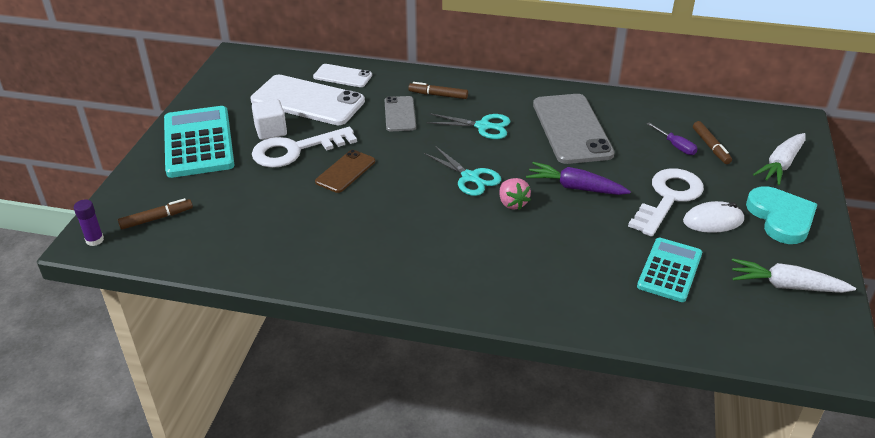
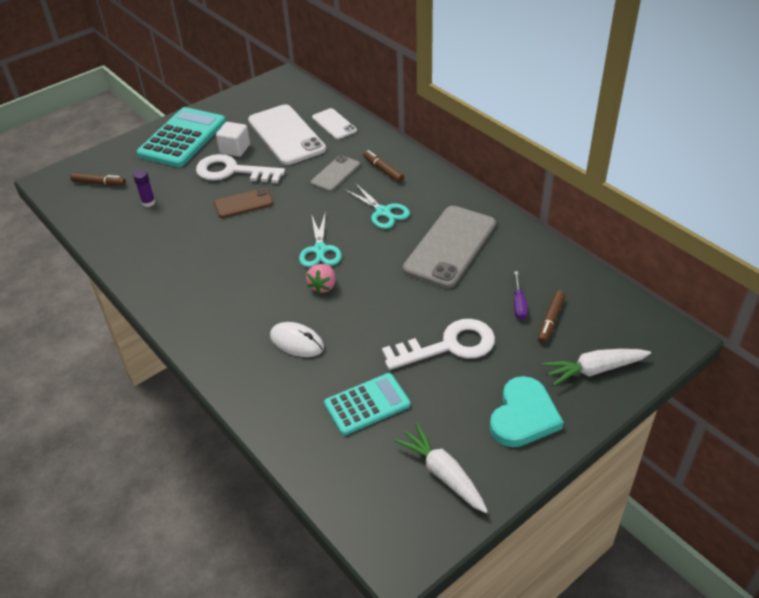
camera: 40 degrees right, 5 degrees up
purple glue stick [74,200,104,246] -> purple glue stick moved to [133,170,156,207]
purple carrot [526,162,631,195] -> none
white mouse [683,201,744,233] -> white mouse moved to [270,322,324,357]

